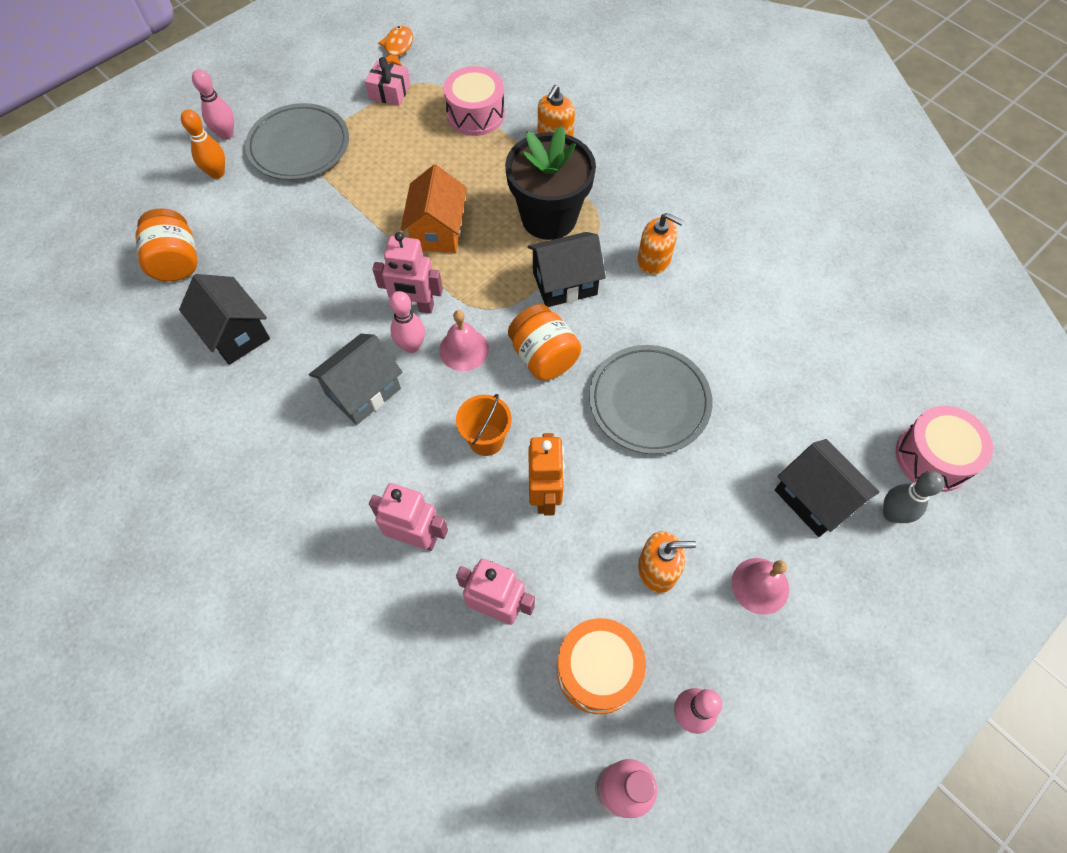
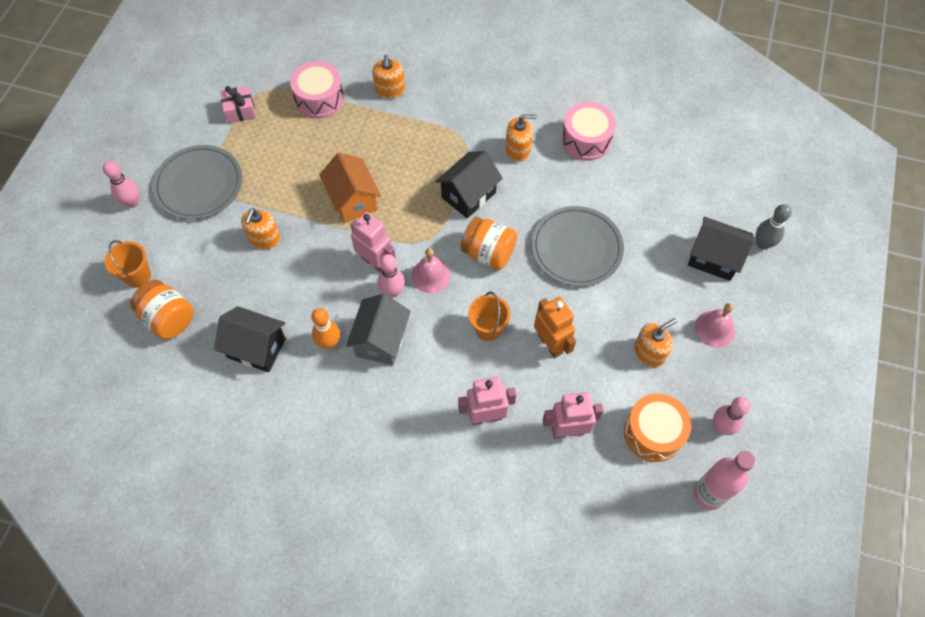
camera: 30 degrees left, 0 degrees up
orange bowling pin [181,110,225,179] -> orange bowling pin moved to [311,308,340,349]
pink robot [372,232,443,314] -> pink robot turned 120 degrees counterclockwise [350,212,396,272]
orange fish [378,25,413,66] -> none
black flower pot [505,126,596,240] -> none
pink drum [896,406,993,492] -> pink drum moved to [561,102,616,161]
none -> orange bucket [105,240,151,288]
none -> orange soap dispenser [241,208,280,249]

